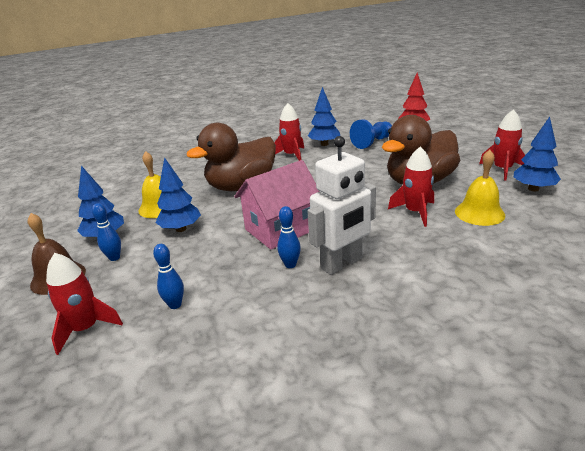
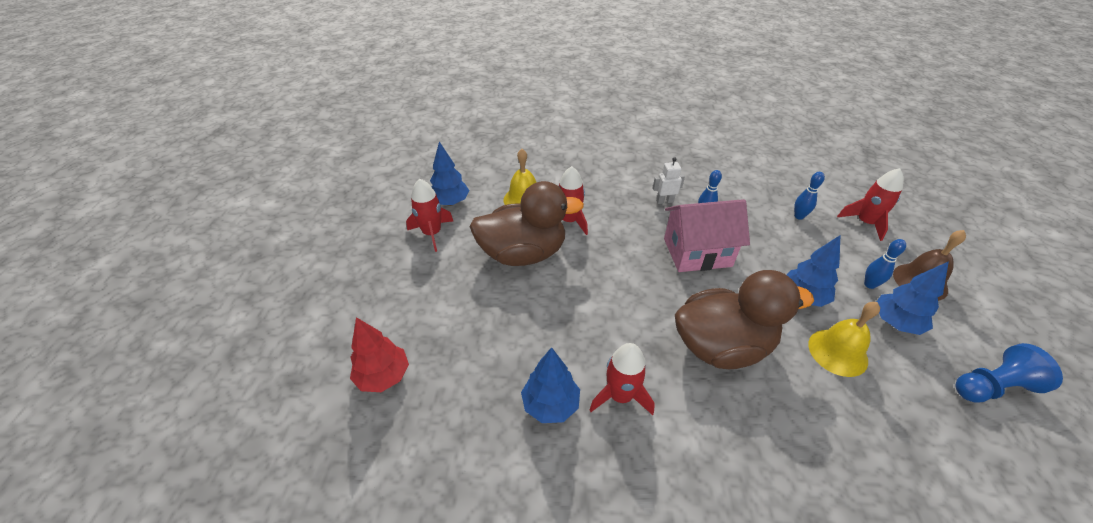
camera: 155 degrees left, 15 degrees up
white robot [308,136,376,275] -> white robot [653,157,685,204], size x0.50
blue pawn [350,119,392,149] -> blue pawn moved to [955,343,1063,403]

